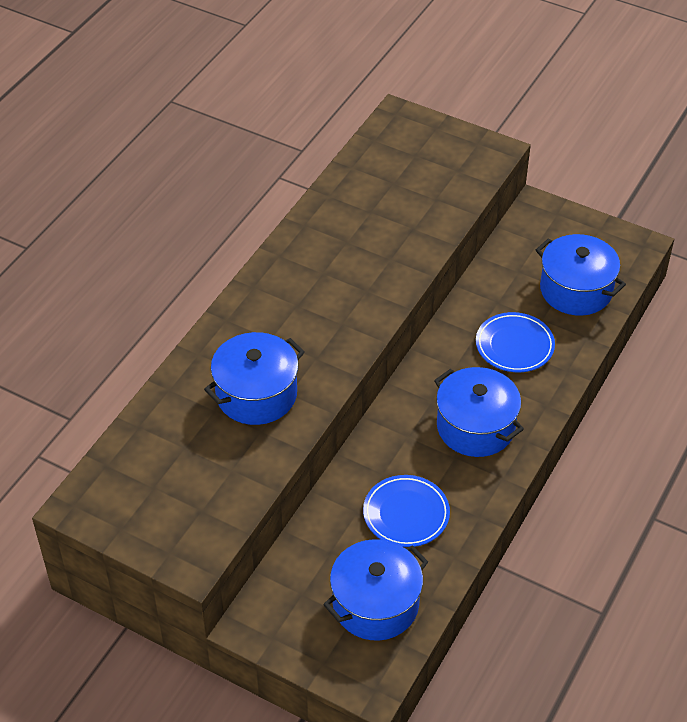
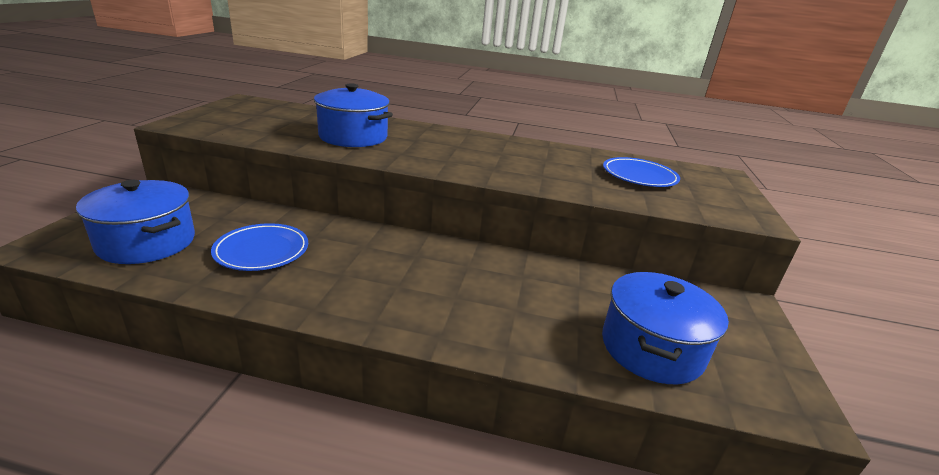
camera: 70 degrees right, 20 degrees down
blue pot [434,367,524,457] -> none
blue plate [476,312,555,372] -> blue plate moved to [603,157,680,187]

